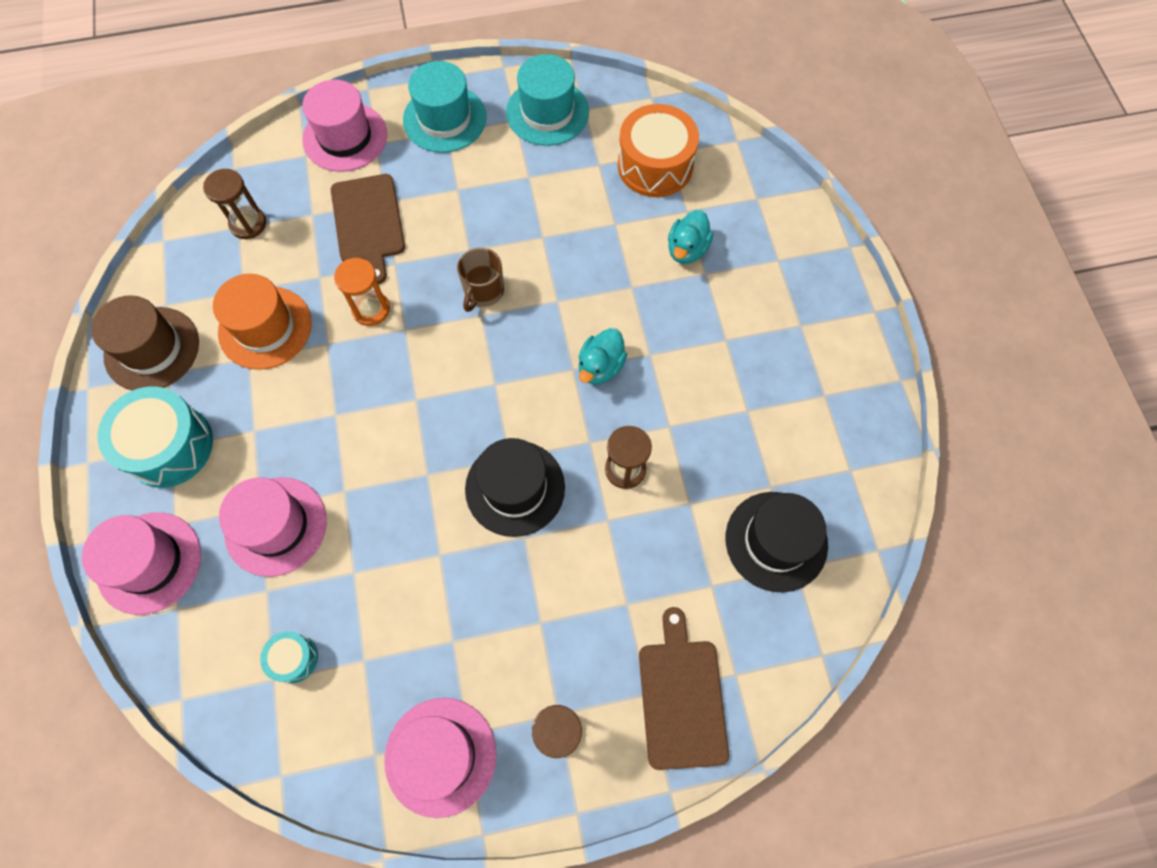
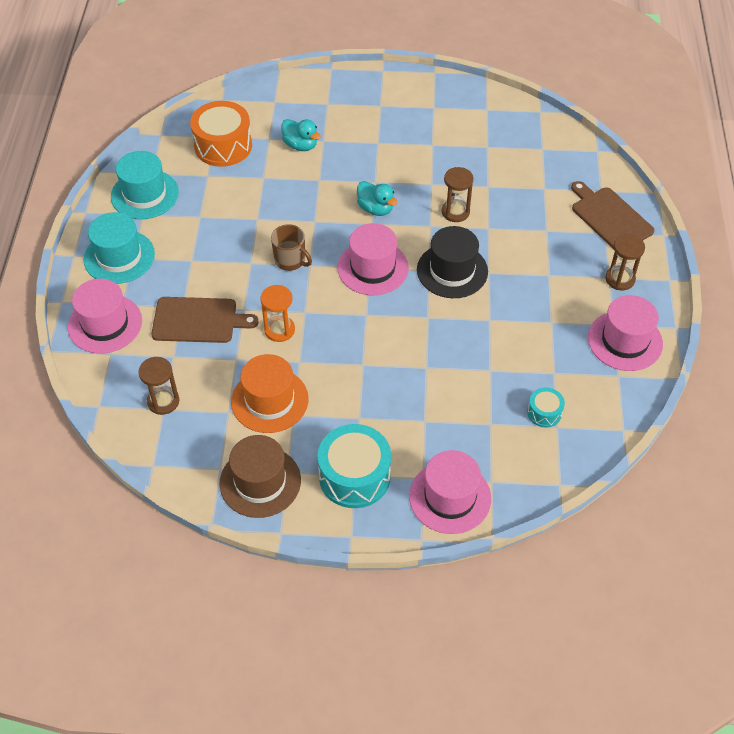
camera: 75 degrees left, 15 degrees down
pink hat [219,477,327,577] -> pink hat moved to [338,223,409,295]
brown cutting board [639,607,729,770] -> brown cutting board turned 45 degrees clockwise [571,181,654,249]
black hat [726,492,828,592] -> none

